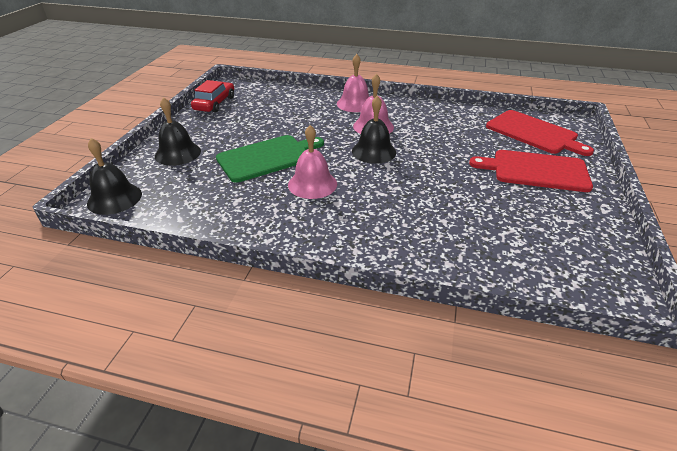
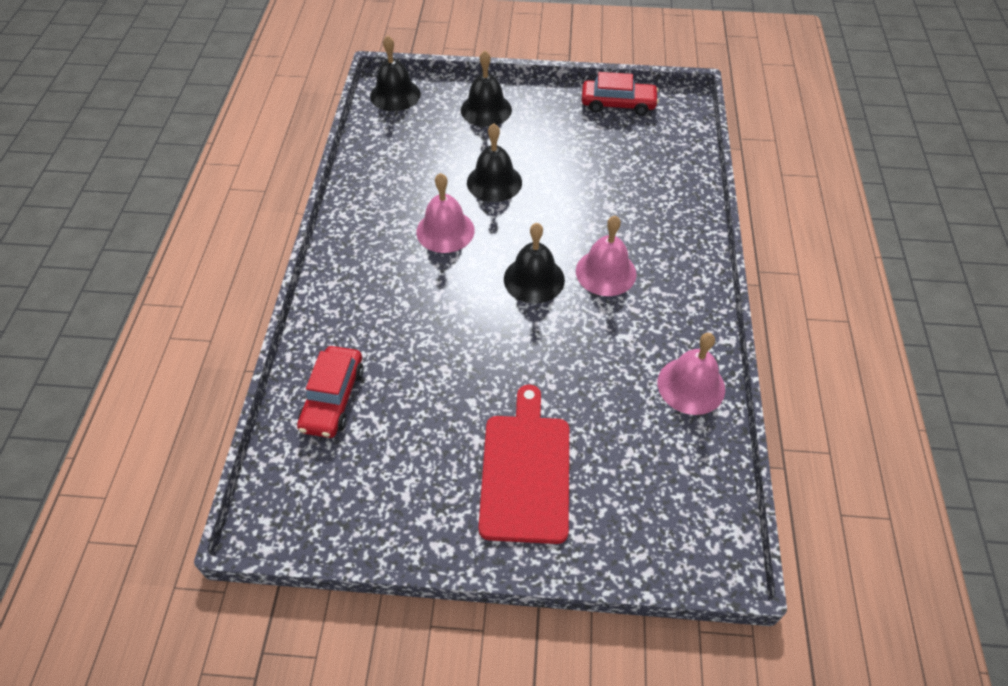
camera: 80 degrees right, 15 degrees up
green cutting board [216,135,324,183] -> black bell [467,123,522,202]
pink bell [337,54,369,112] -> pink bell moved to [658,333,725,415]
red cutting board [486,110,594,156] -> none
none -> red car [297,346,364,438]

